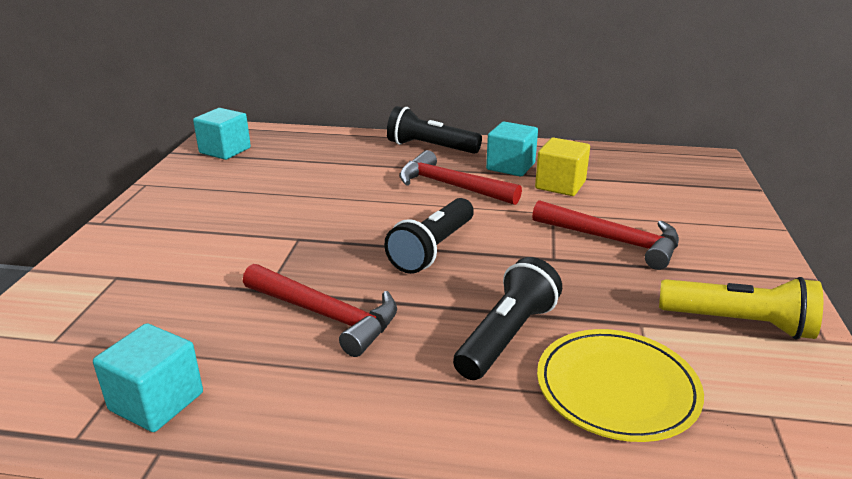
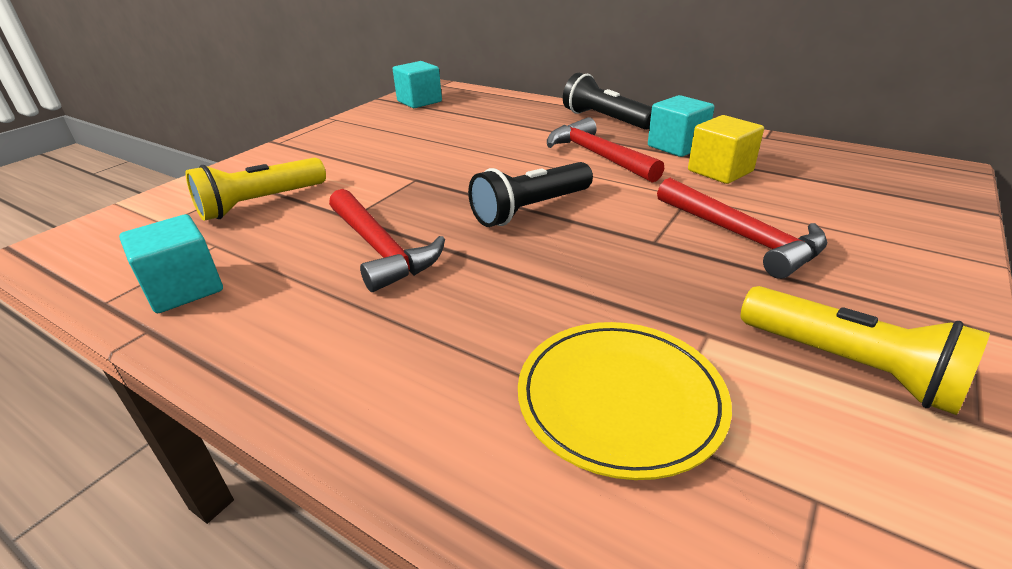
camera: 25 degrees right, 5 degrees up
black flashlight [453,257,562,380] -> none
none -> yellow flashlight [186,158,326,221]

